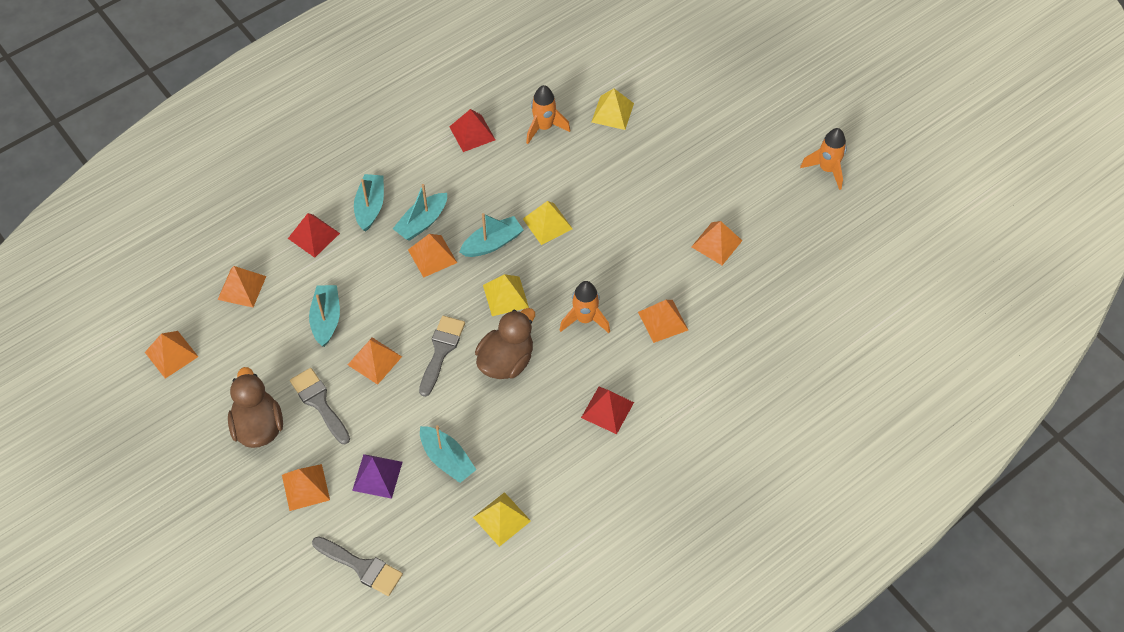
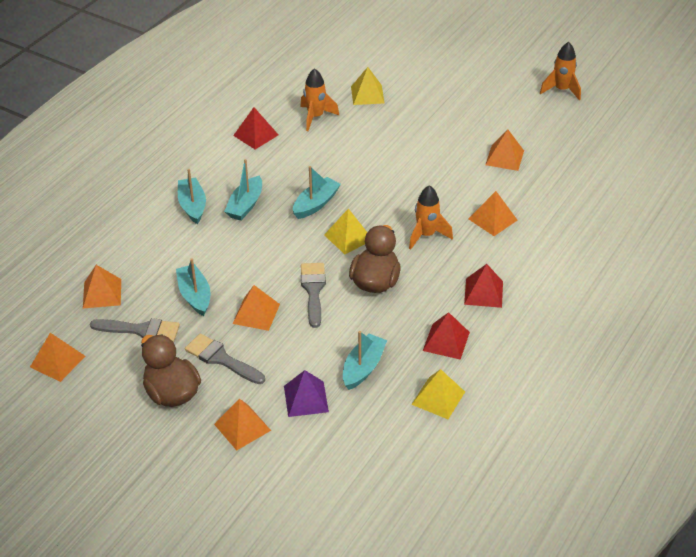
camera: 20 degrees left, 15 degrees down
red pyramid [288,213,340,258] -> red pyramid moved to [423,312,470,360]
grey brush [312,536,403,596] -> grey brush moved to [90,318,180,342]
orange pyramid [408,234,457,278] -> none
turquoise boat [420,425,477,483] -> turquoise boat turned 90 degrees counterclockwise [343,331,387,390]
yellow pyramid [523,201,573,245] -> none

